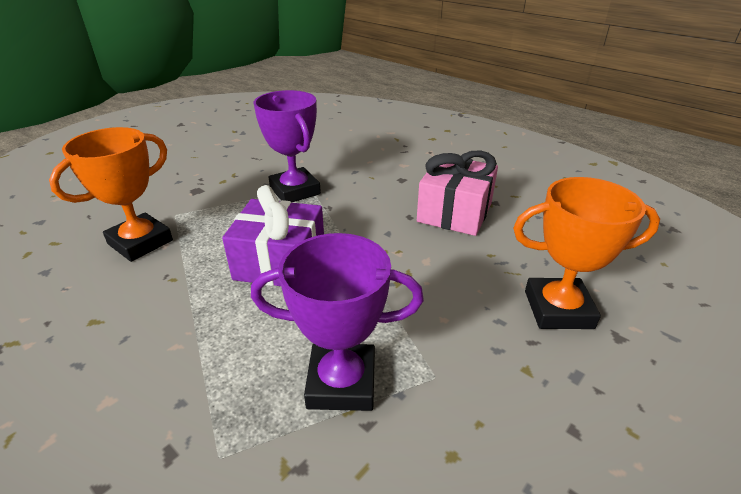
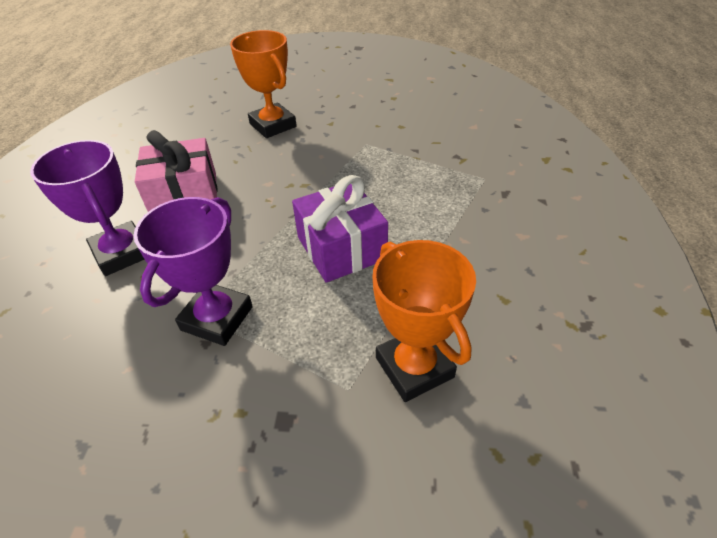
camera: 125 degrees left, 10 degrees up
orange trophy [49,127,173,262] -> orange trophy turned 60 degrees clockwise [372,240,476,402]
purple trophy [251,233,424,411] -> purple trophy moved to [30,140,144,276]

